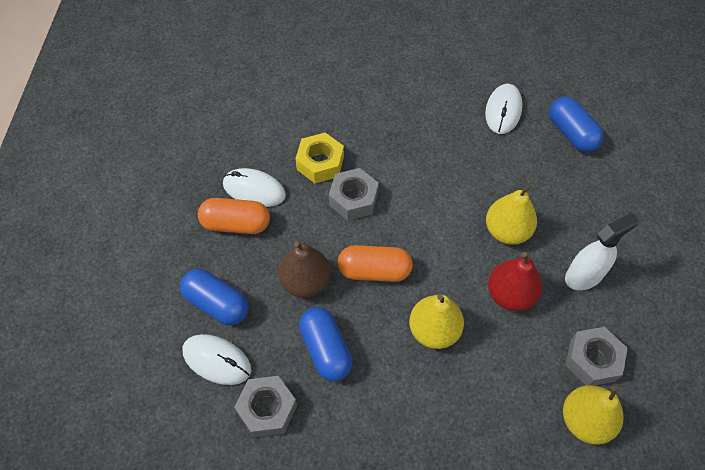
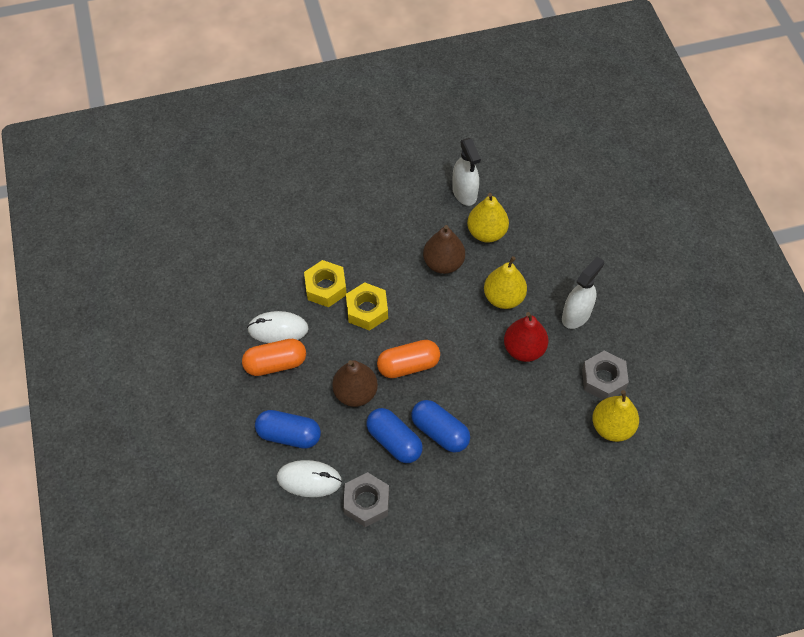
camera: 20 degrees left, 0 degrees up
grey nut [329,168,379,221] -> yellow nut [346,282,388,331]
yellow pear [409,294,464,349] -> yellow pear moved to [467,193,509,243]
white mouse [485,84,523,134] -> white spray bottle [452,138,481,206]
blue capsule [549,96,604,152] -> blue capsule moved to [411,400,470,453]
none -> brown pear [423,225,465,274]

